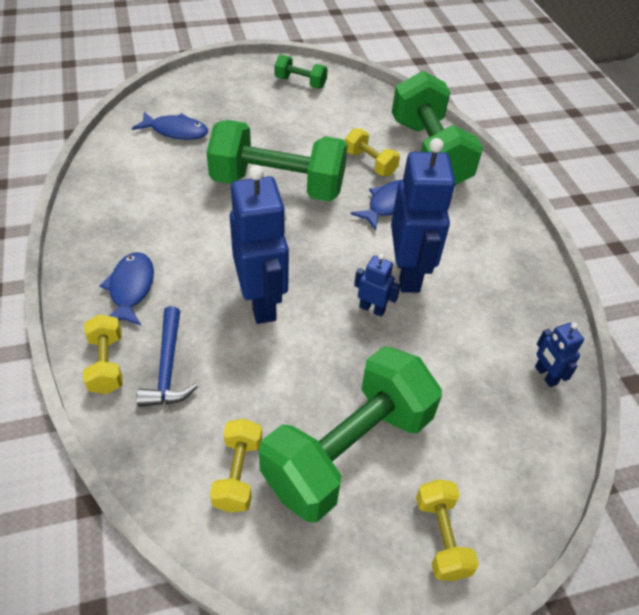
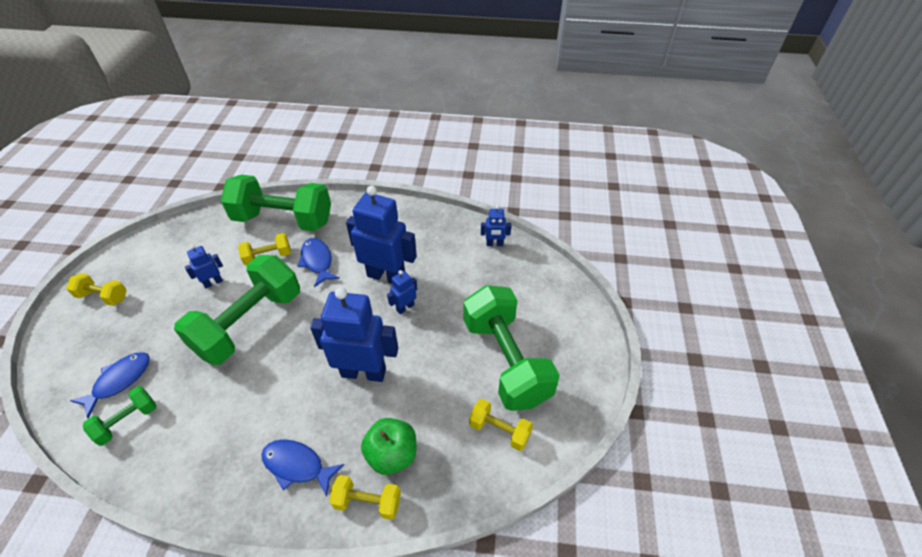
camera: 65 degrees left, 0 degrees up
blue hammer [136,306,198,407] -> green apple [361,418,416,475]
green dumbbell [275,55,328,89] -> green dumbbell moved to [83,386,157,446]
yellow dumbbell [416,479,479,581] -> yellow dumbbell moved to [67,273,127,306]
none -> blue robot [185,245,223,288]

